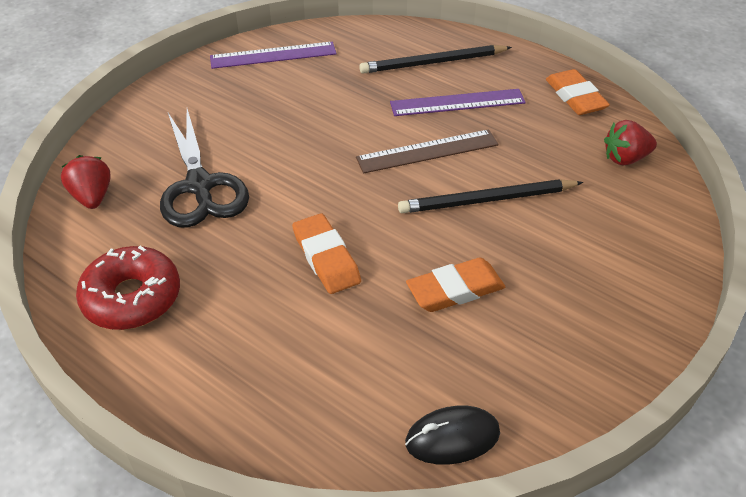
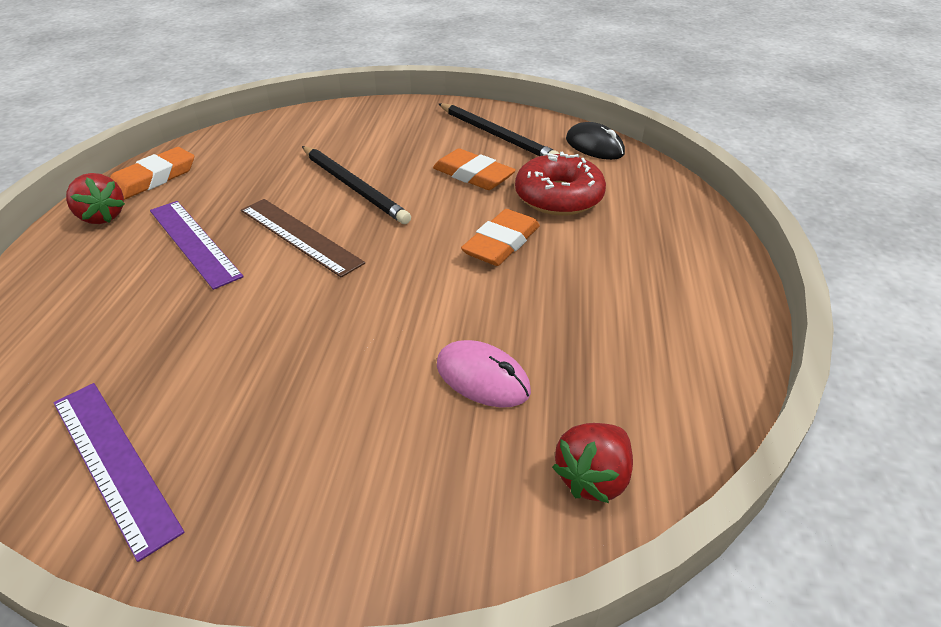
camera: 120 degrees left, 5 degrees down
red donut [76,246,180,330] -> red donut moved to [515,151,606,215]
black scissors [160,109,249,228] -> pink mouse [437,340,531,408]
black pencil [359,45,512,74] -> black pencil moved to [438,103,560,156]
red strawberry [604,120,657,165] -> red strawberry moved to [66,173,125,224]

